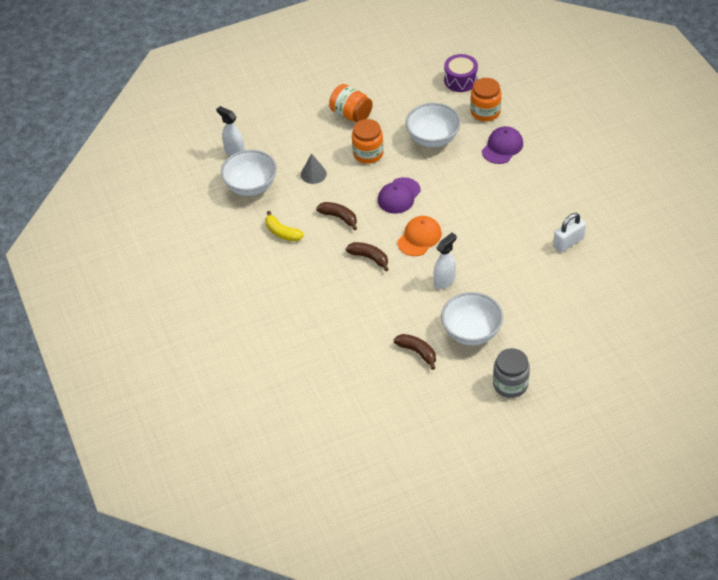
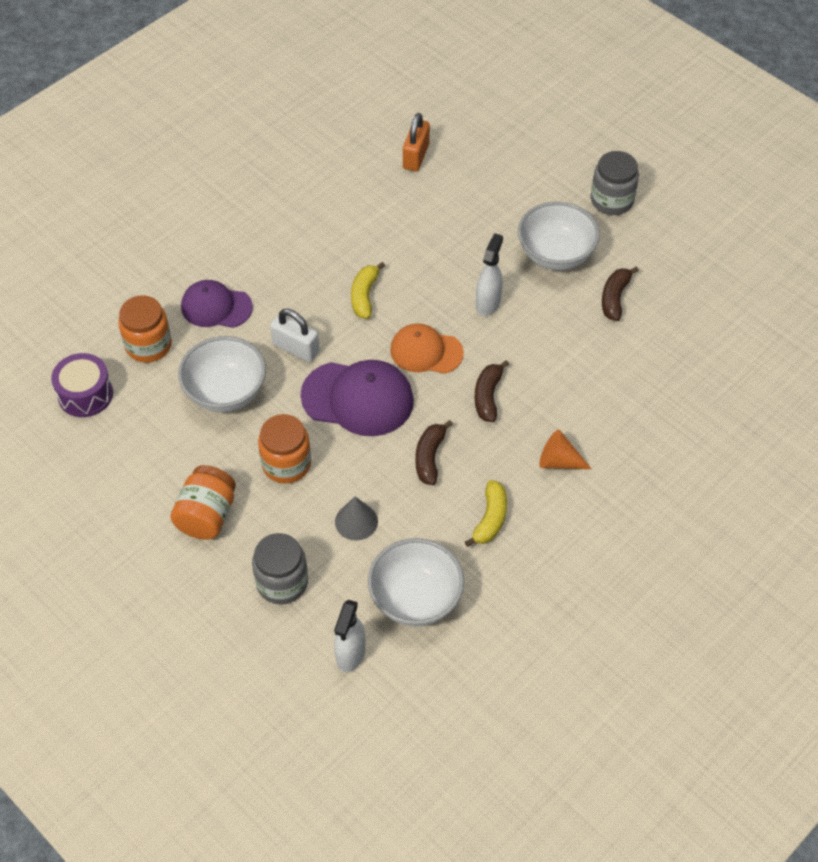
camera: 115 degrees left, 5 degrees up
purple cap [378,177,421,214] -> purple cap [300,360,414,436], size x1.51
white spray bottle [434,233,457,289] -> white spray bottle turned 90 degrees clockwise [476,233,503,316]
white padlock [553,213,586,252] -> white padlock moved to [270,309,319,362]
none -> grey jar [252,533,308,604]
none -> yellow banana [351,262,385,319]
none -> orange padlock [403,113,430,171]
none -> orange cone [539,430,591,469]

